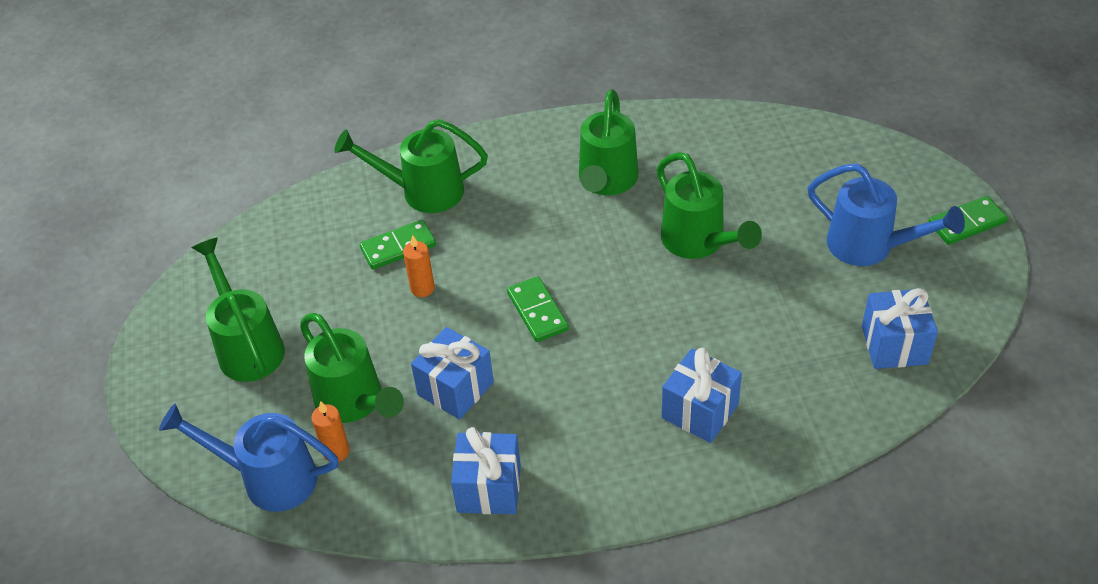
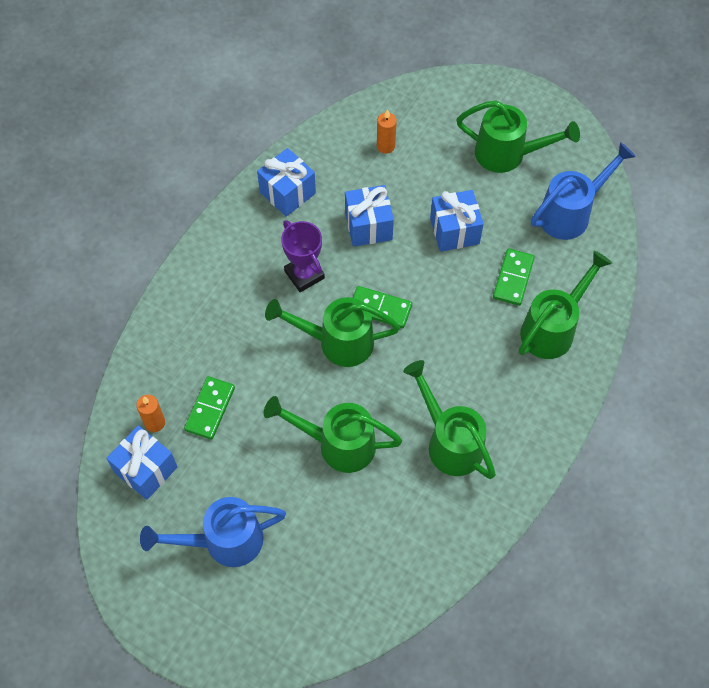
camera: 130 degrees right, 15 degrees up
blue watering can [159,404,338,512] -> blue watering can moved to [531,142,636,240]
green watering can [300,313,404,423] -> green watering can moved to [265,297,400,367]
orange candle [403,235,435,297] -> orange candle moved to [136,395,165,432]
blue gift [662,348,742,443] -> blue gift moved to [430,190,484,252]
green domino [928,196,1008,245] -> green domino moved to [184,376,235,440]
none -> purple trophy [281,220,325,292]

